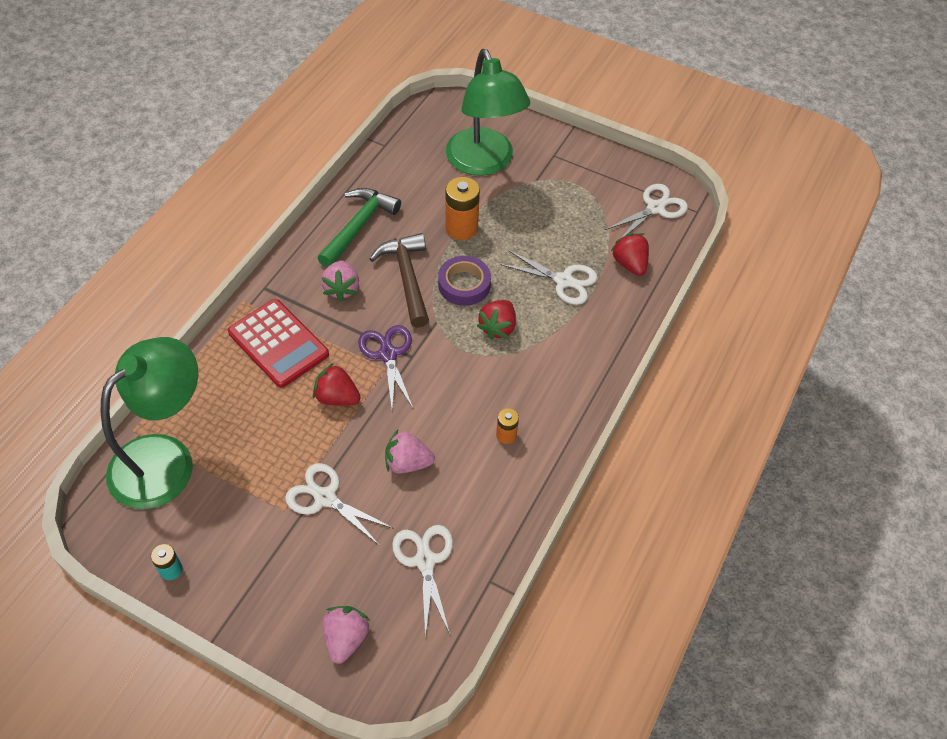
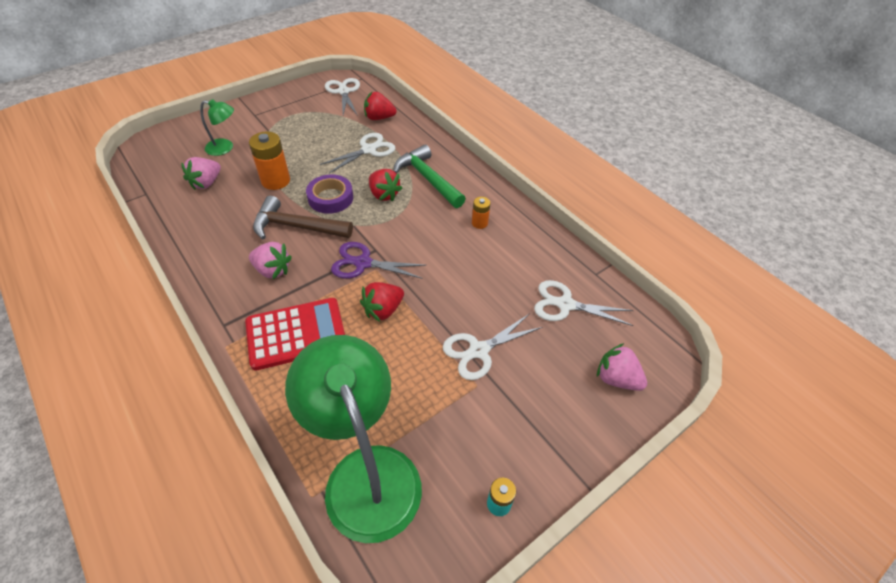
camera: 65 degrees left, 5 degrees down
green hammer [318,188,401,267] -> green hammer moved to [393,144,466,208]
pink strawberry [385,430,435,473] -> pink strawberry moved to [181,157,221,190]
green lamp [446,49,530,176] -> green lamp [200,99,234,156], size x0.47

